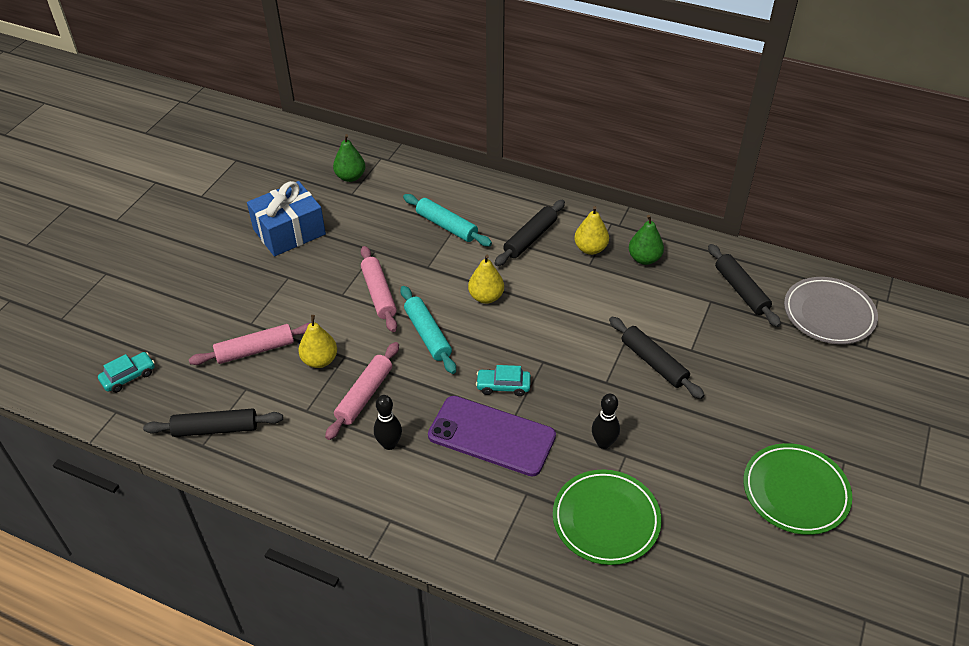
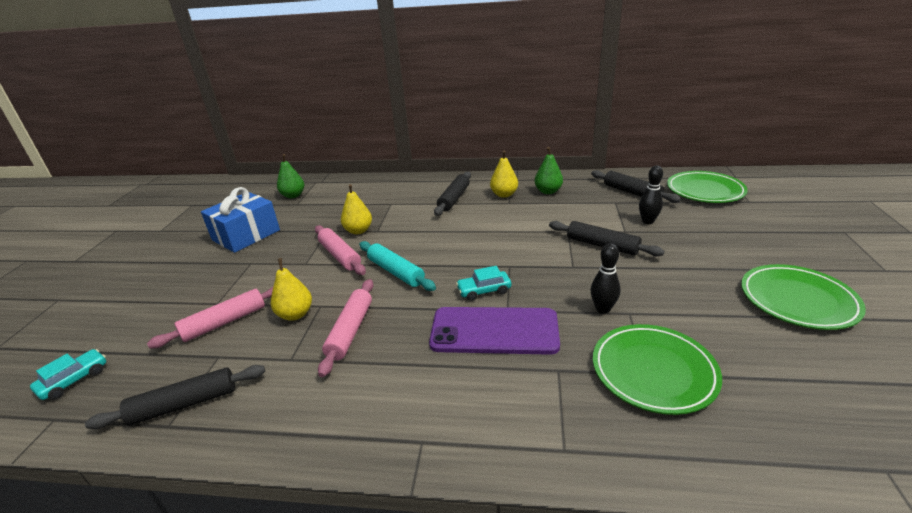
camera: 15 degrees left, 15 degrees down
black bowling pin [374,395,402,450] -> black bowling pin moved to [639,166,663,224]
turquoise rolling pin [403,194,492,246] -> none
yellow pear [468,255,504,304] -> yellow pear moved to [341,184,372,234]
grey plate [784,277,878,344] -> green plate [667,171,748,203]

